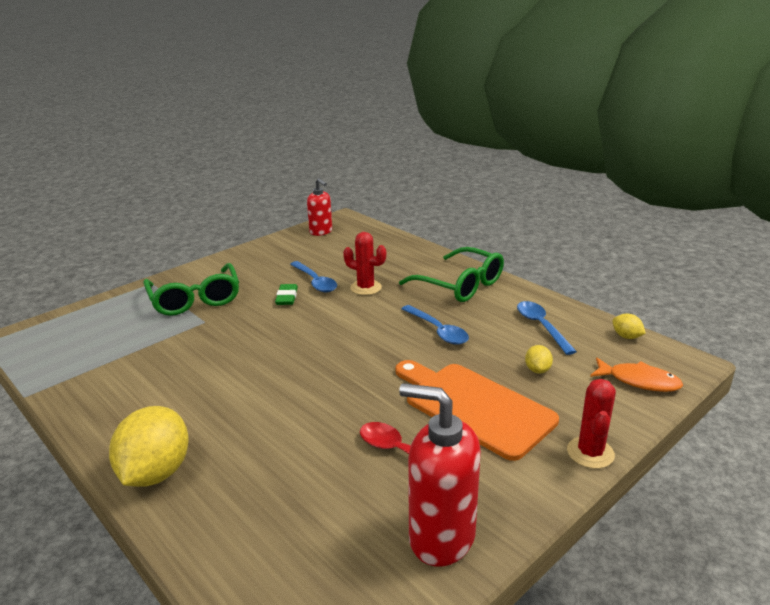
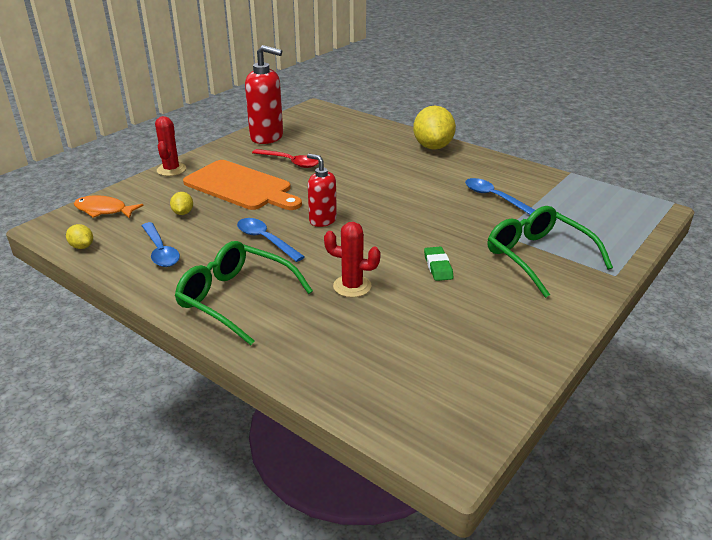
camera: 170 degrees right, 5 degrees up
blue spoon [290,261,337,292] -> blue spoon moved to [465,178,535,215]
red soap dispenser [307,178,332,236] -> red soap dispenser moved to [307,154,337,227]

